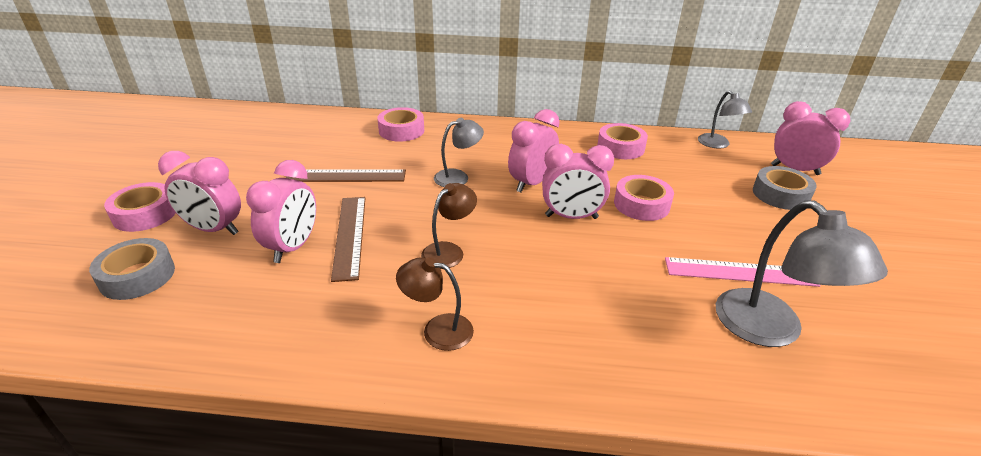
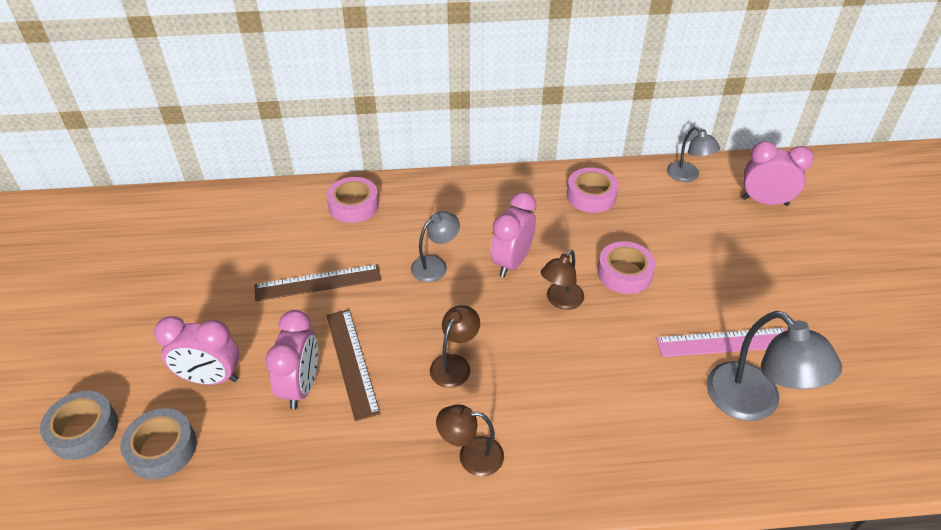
camera: 10 degrees left, 10 degrees up
pink tape [104,182,176,232] -> none
pink clock [542,144,614,219] -> brown lamp [541,250,584,310]
grey tape [753,166,817,210] -> grey tape moved to [40,391,118,460]

